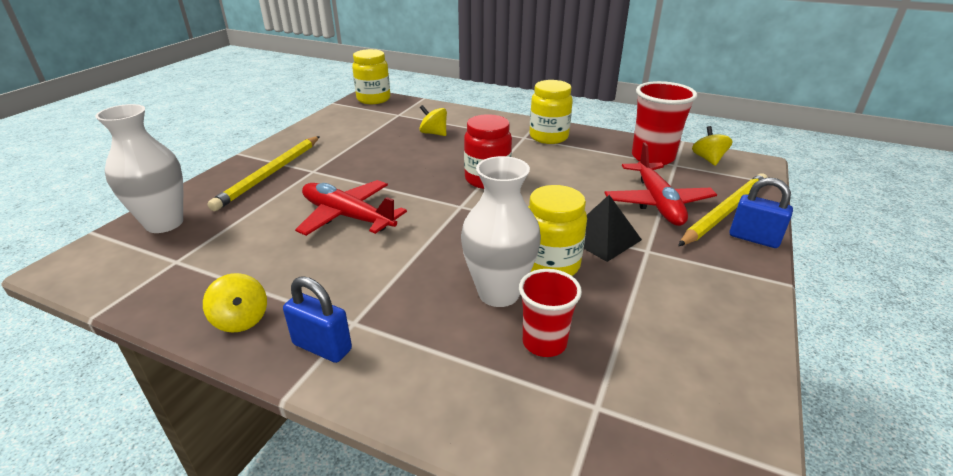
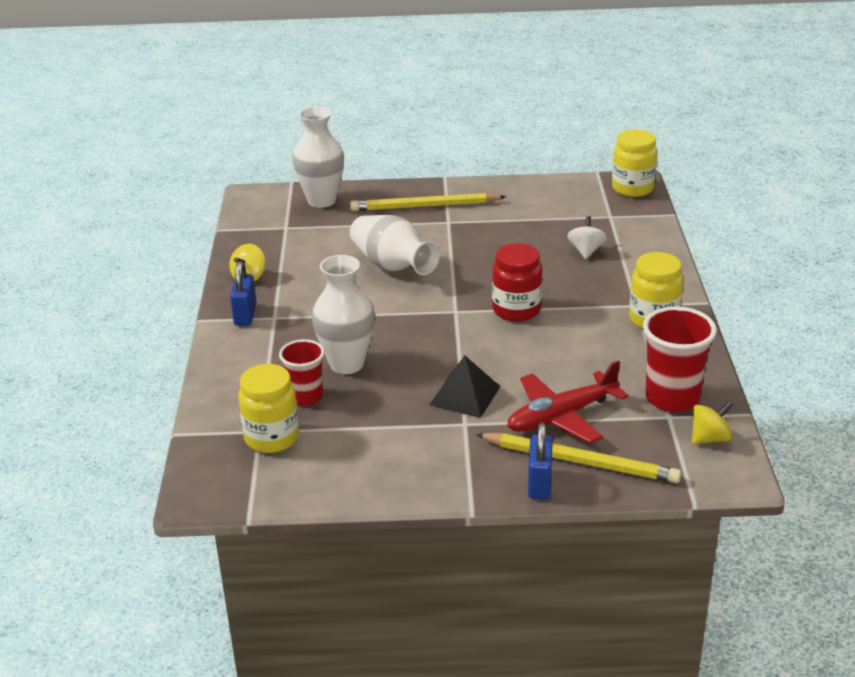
camera: 65 degrees right, 0 degrees up
red plane [295,180,407,236] -> white vase [350,215,440,275]
yellow spinning top [419,105,447,136] -> white spinning top [567,216,607,259]
yellow jar [528,185,587,276] -> yellow jar moved to [238,364,299,453]

